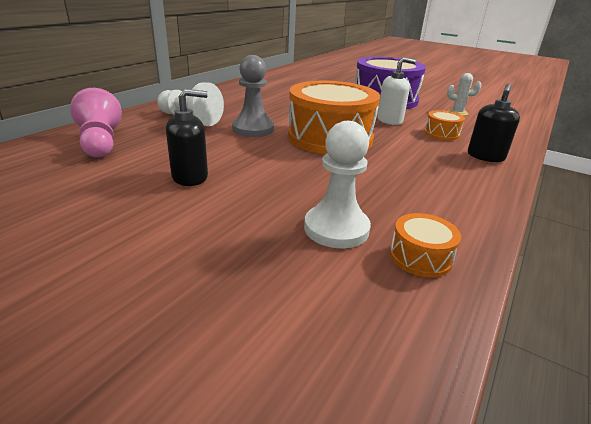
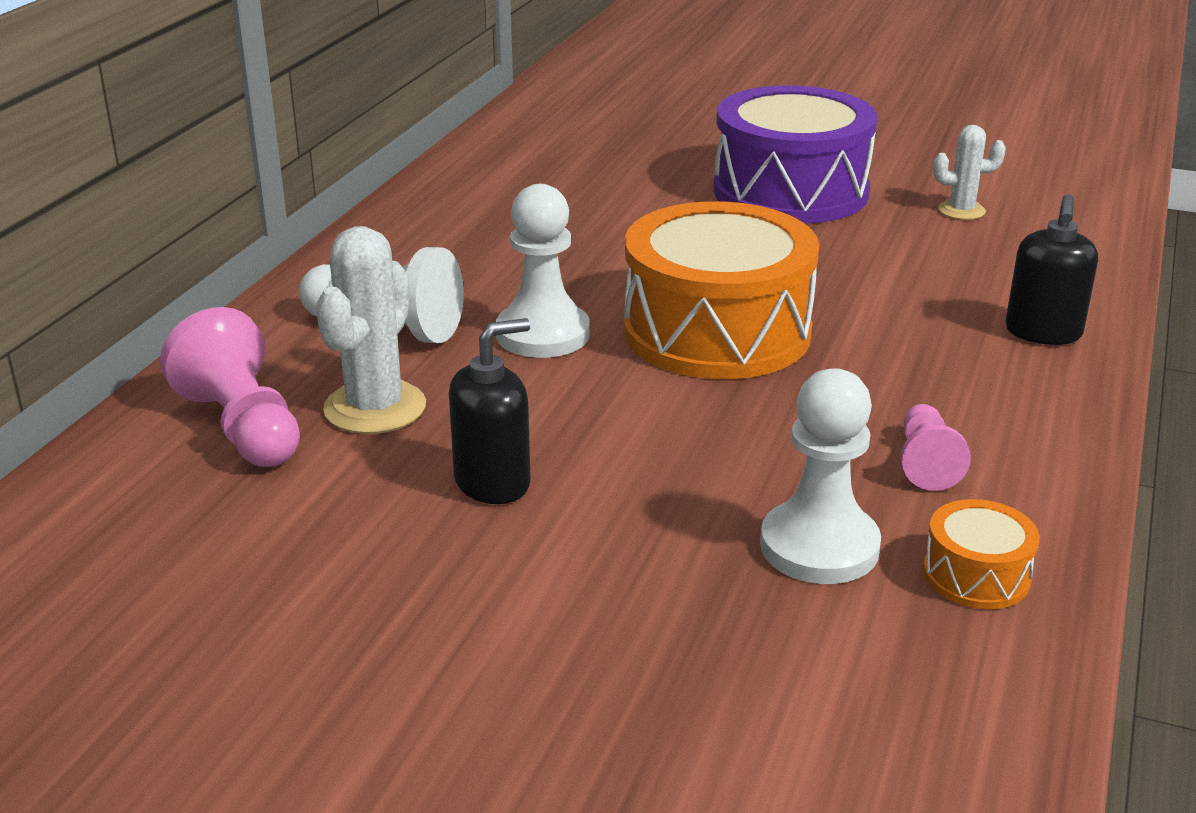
camera: 10 degrees left, 0 degrees up
grey pawn [232,55,274,137] -> white pawn [496,184,590,358]
white soap dispenser [377,57,416,125] -> none
orange drum [424,110,465,140] -> none
none -> white cactus [316,226,426,434]
none -> pink pawn [901,404,971,491]

